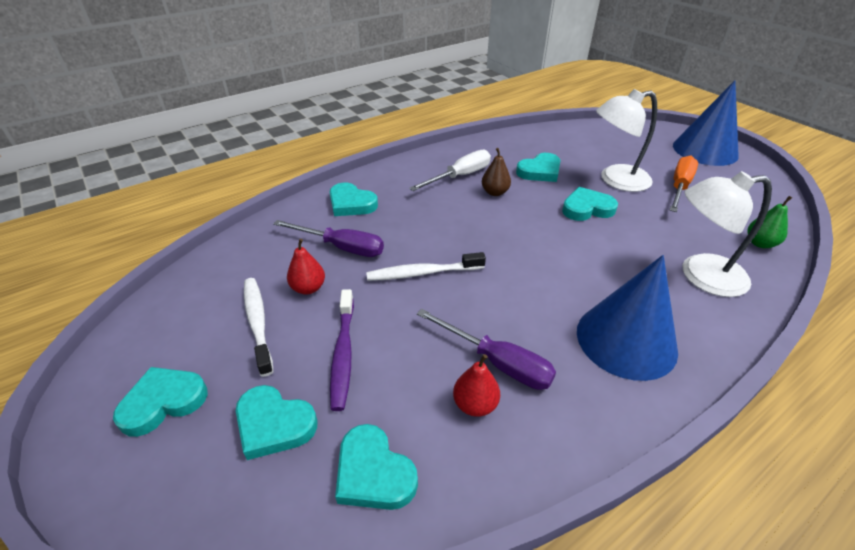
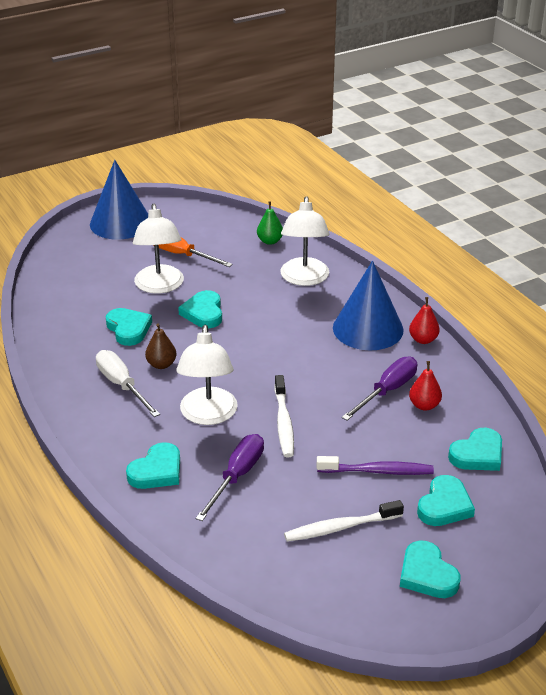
camera: 85 degrees left, 5 degrees down
red pear [287,239,325,295] -> red pear moved to [409,297,440,344]
none -> white lamp [176,325,238,425]

